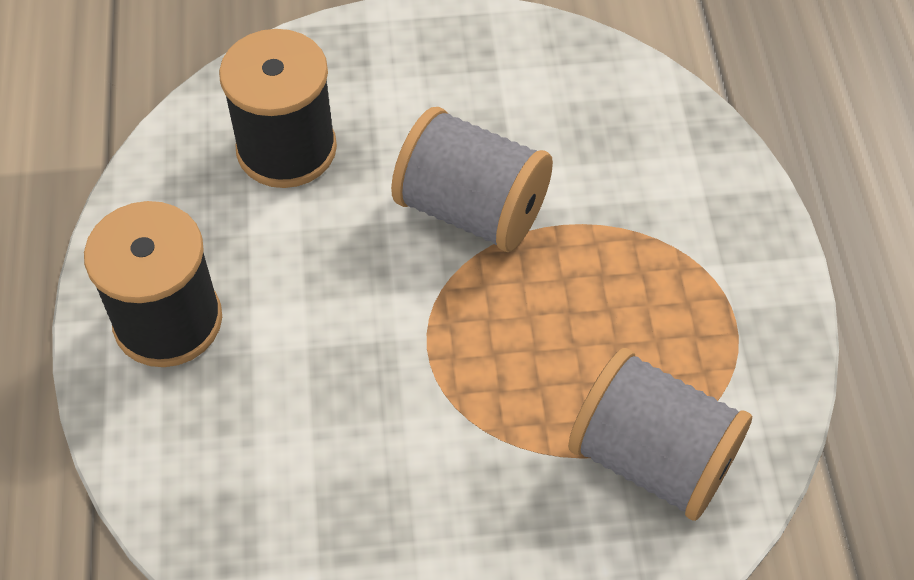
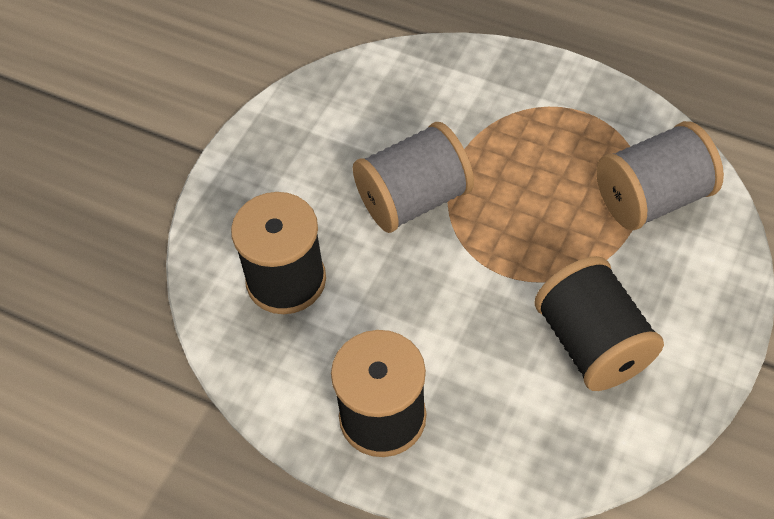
camera: 55 degrees left, 0 degrees up
none -> black spool [534,256,664,391]

